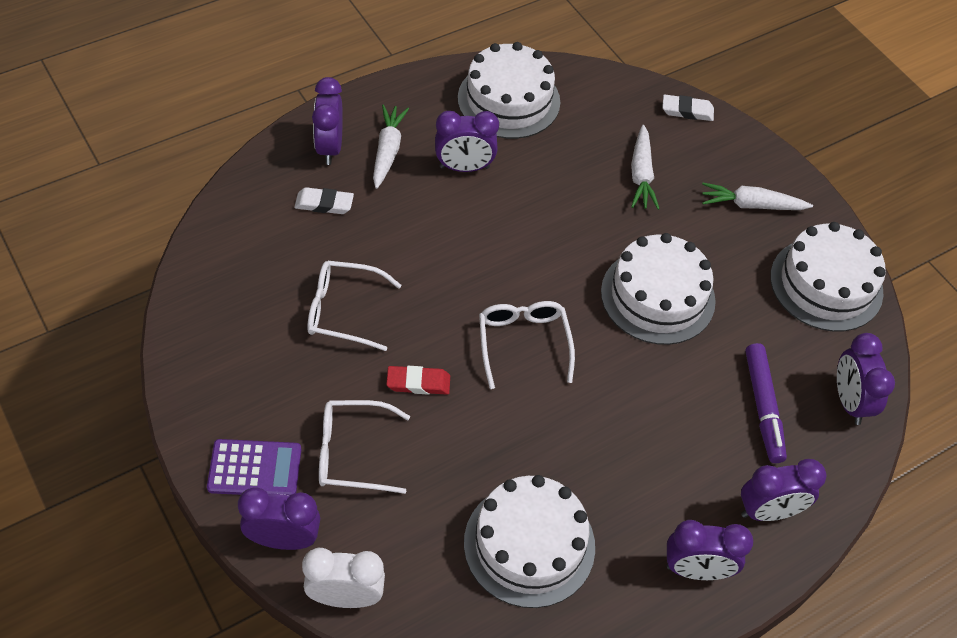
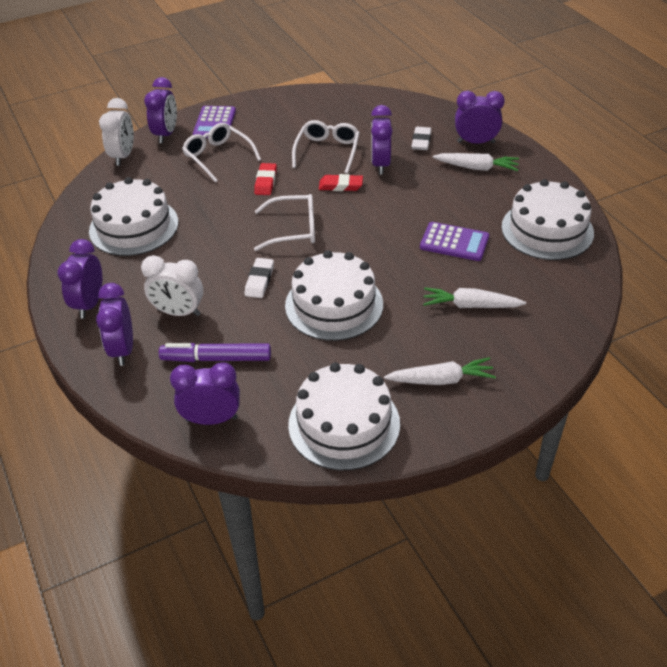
camera: 100 degrees right, 10 degrees down
white glasses [319,400,410,494] -> white glasses turned 45 degrees counterclockwise [182,123,261,183]
purple clock [435,111,499,172] -> purple clock moved to [371,105,392,174]
white eraser [662,95,714,121] -> white eraser moved to [245,258,274,298]
white carrot [702,183,813,210] -> white carrot turned 75 degrees clockwise [384,357,496,385]
none -> white clock [141,255,203,316]
none -> red eraser [319,174,363,191]
none -> purple calculator [420,222,489,261]

